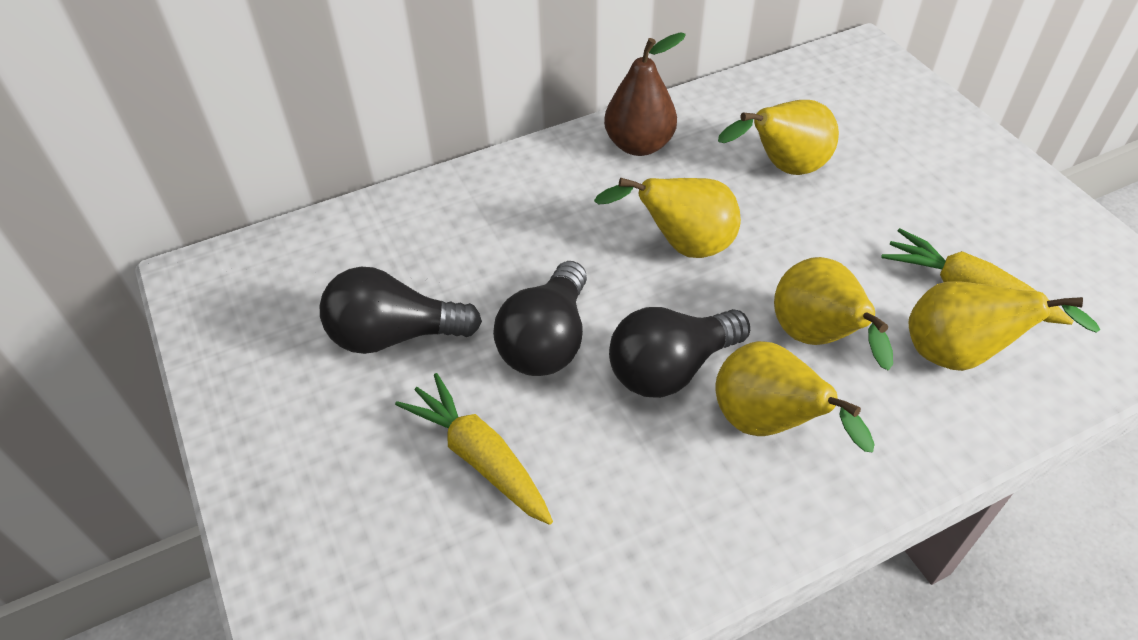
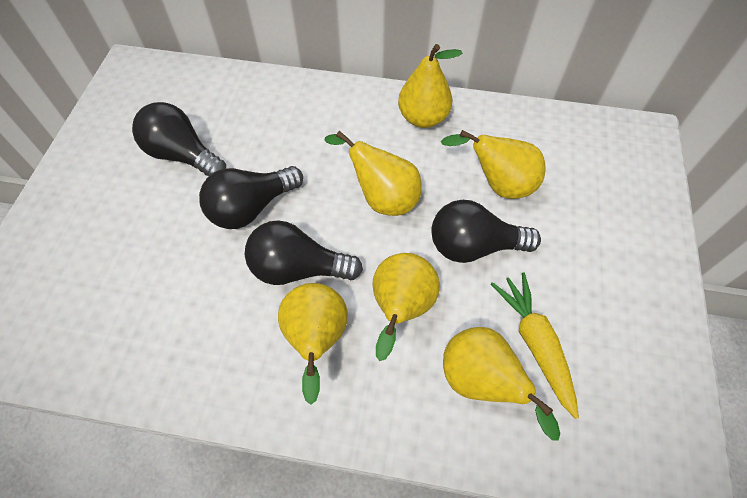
camera: 35 degrees right, 10 degrees up
yellow carrot [395,373,553,525] -> none
brown pear [604,32,686,156] -> yellow pear [398,44,463,128]
none -> black light bulb [431,200,541,263]

